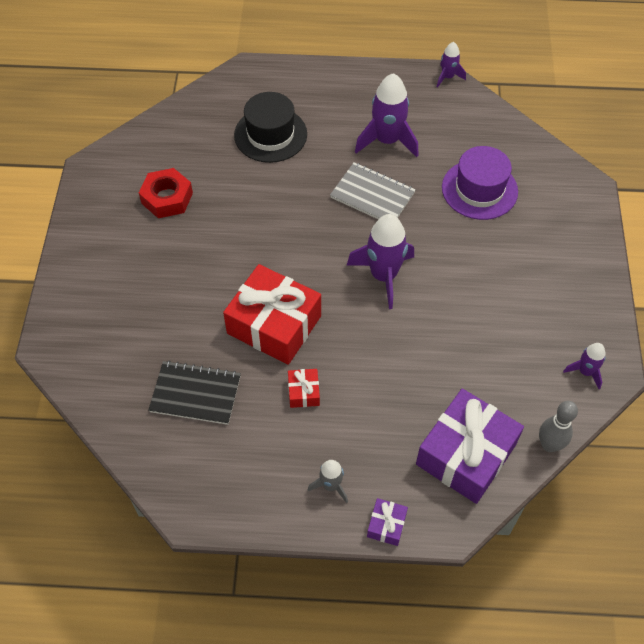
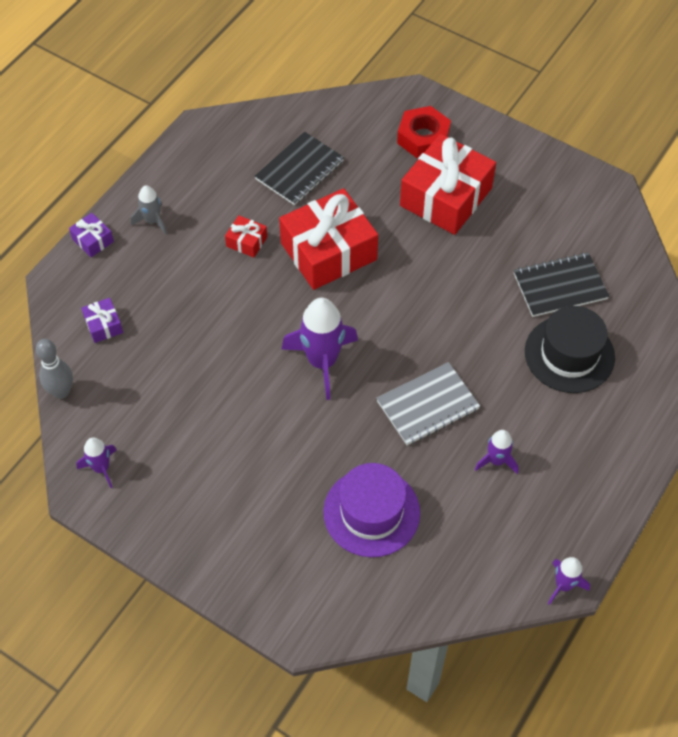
camera: 120 degrees right, 0 degrees up
red nut [139,168,193,218] -> red nut moved to [397,106,451,158]
purple rocket [355,73,419,157] -> purple rocket [475,430,518,474], size x0.53
purple gift [416,388,524,504] -> purple gift [81,298,123,343], size x0.43
none -> red gift [400,134,496,235]
none -> black notebook [514,252,609,317]

